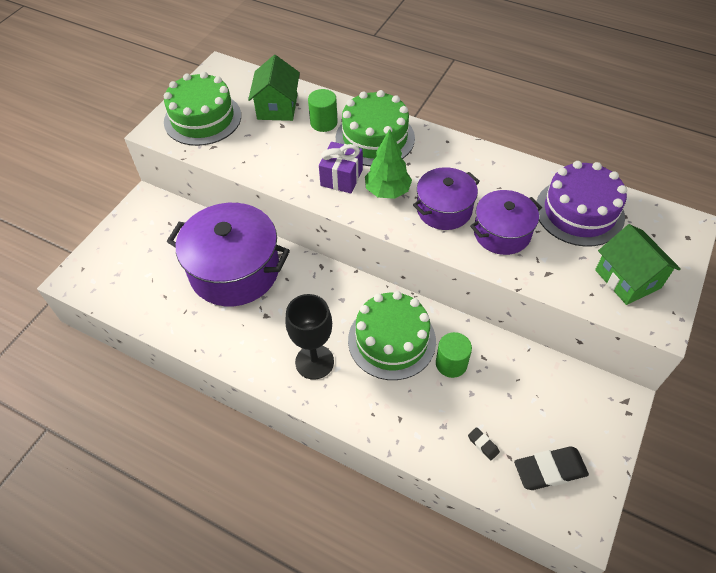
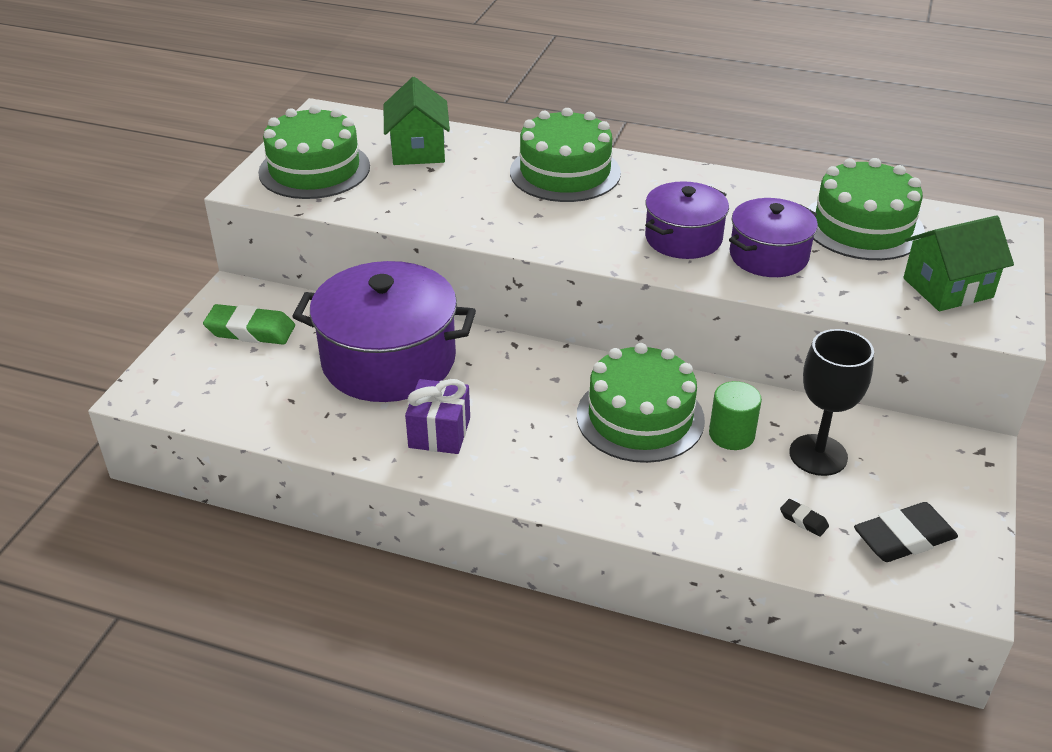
camera: 10 degrees left, 15 degrees down
black goblet [285,294,334,380] -> black goblet moved to [789,329,874,476]
green cylinder [308,89,338,132] -> none
purple gift [319,142,363,193] -> purple gift moved to [405,379,470,454]
green tree [365,129,412,199] -> none
purple cake [536,161,627,247] -> green cake [808,158,925,260]
green house [595,224,681,305] -> green house turned 75 degrees counterclockwise [903,215,1014,311]
none -> green eraser [203,304,295,344]

